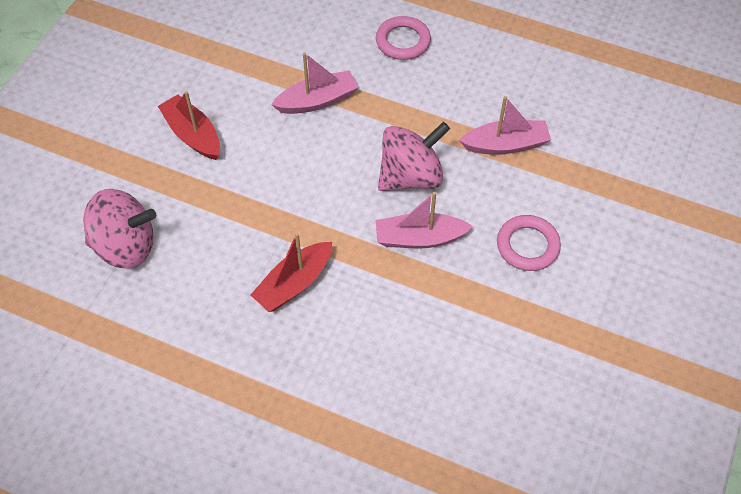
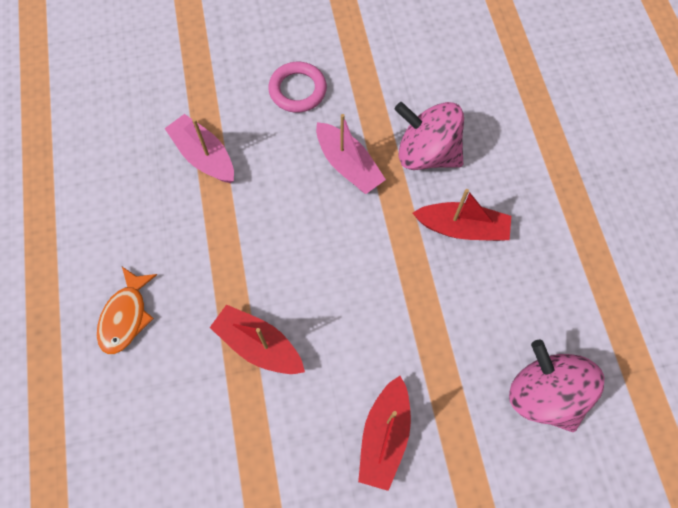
camera: 125 degrees left, 10 degrees up
pink boat [271,53,358,114] -> red boat [210,304,305,374]
pink ring [376,16,431,60] -> orange fish [97,267,157,354]
pink spinning top [378,122,450,191] -> pink spinning top moved to [395,102,464,170]

